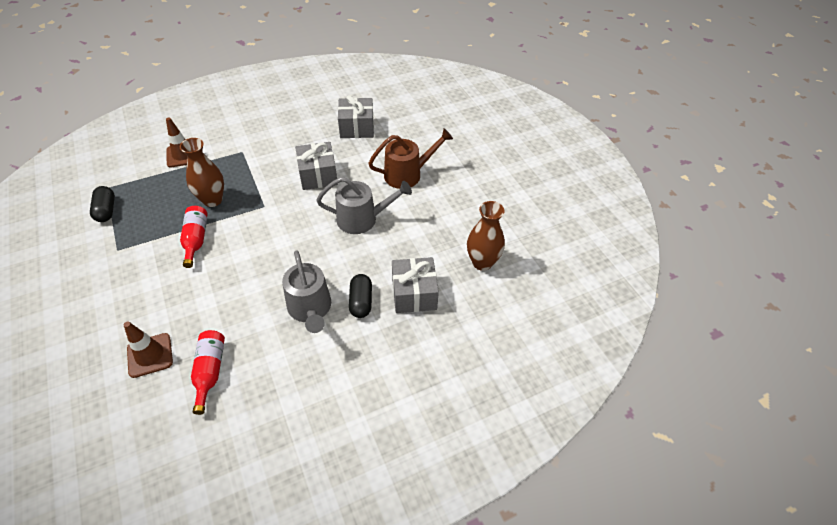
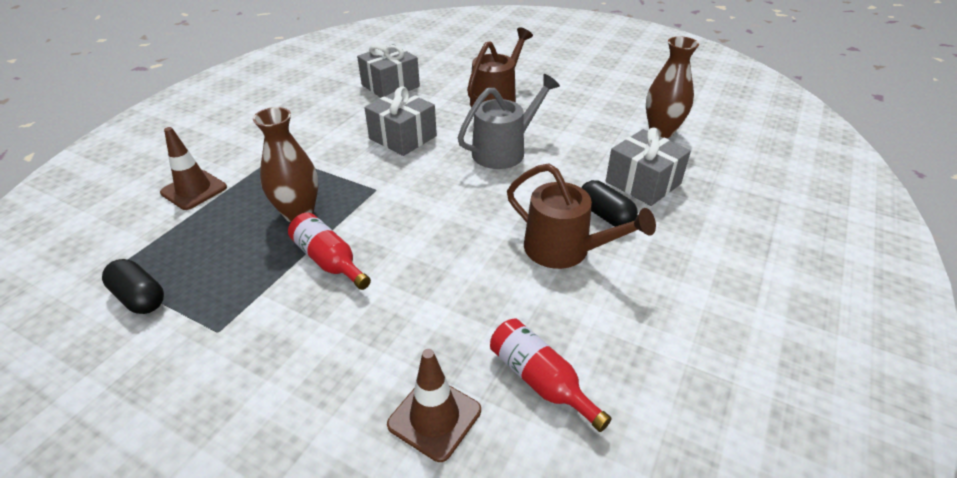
camera: 35 degrees left, 10 degrees down
grey watering can [282,250,331,333] -> brown watering can [507,163,656,269]

